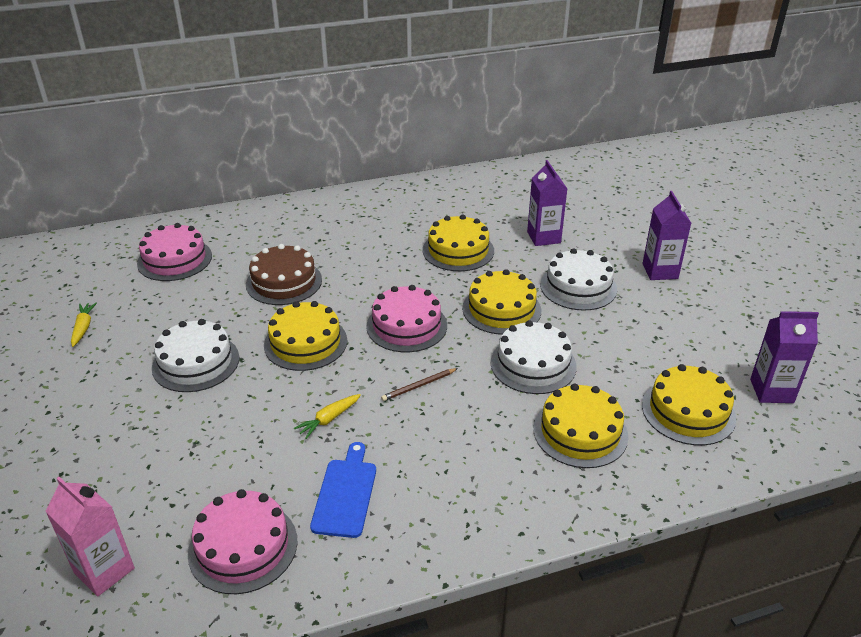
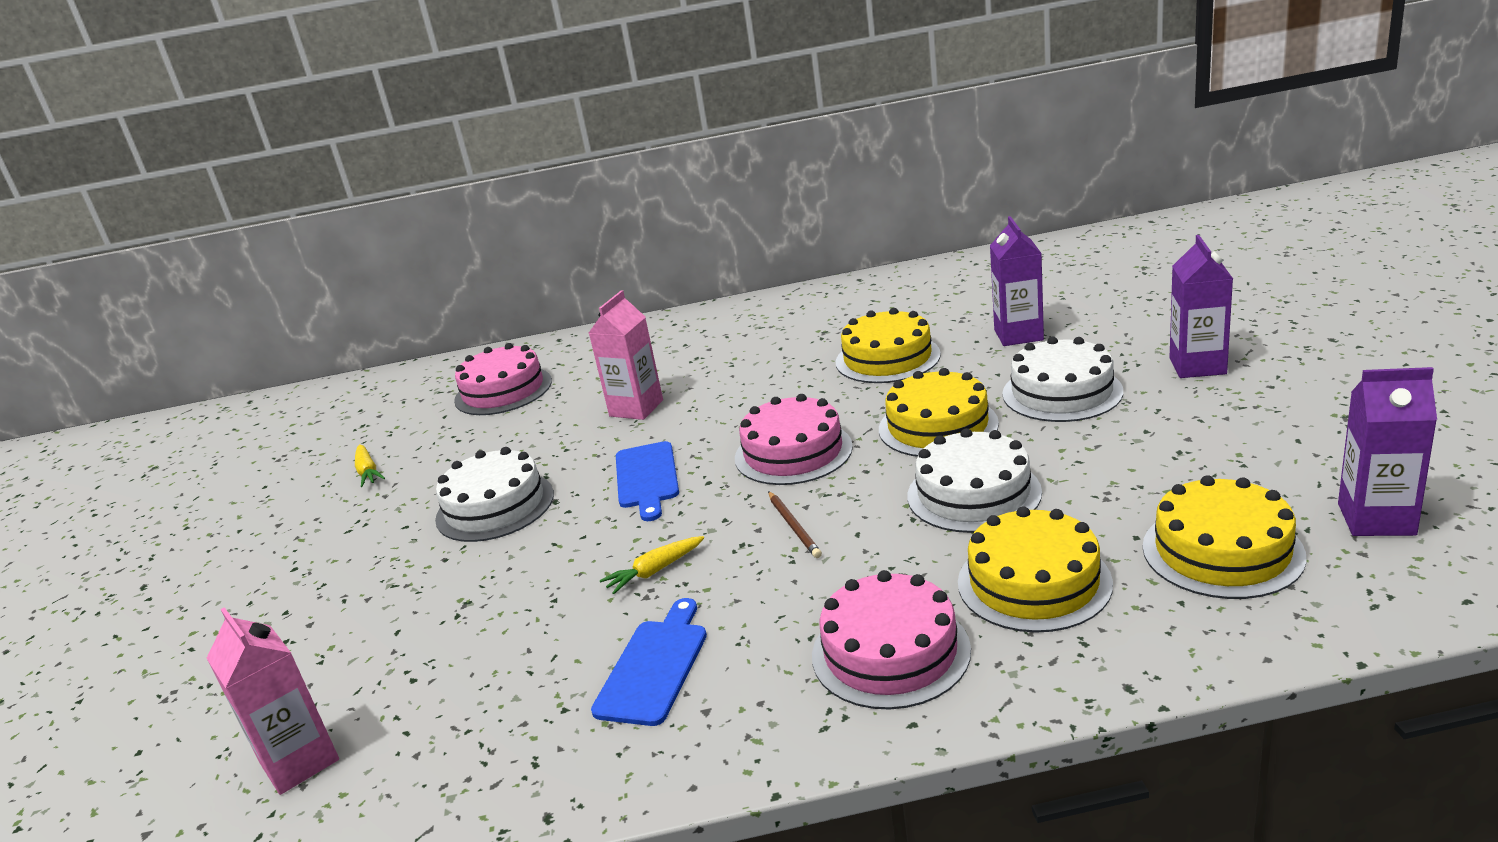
camera: 15 degrees right, 10 degrees down
yellow carrot [71,303,97,347] -> yellow carrot turned 150 degrees clockwise [355,444,385,487]
pink cake [188,489,297,594] -> pink cake moved to [812,570,971,710]
brown cake [246,244,322,305] -> pink carton [589,290,663,420]
yellow cake [264,301,347,371] -> blue cutting board [616,441,679,521]
brown pencil [381,368,458,401] -> brown pencil turned 90 degrees counterclockwise [768,491,822,558]

